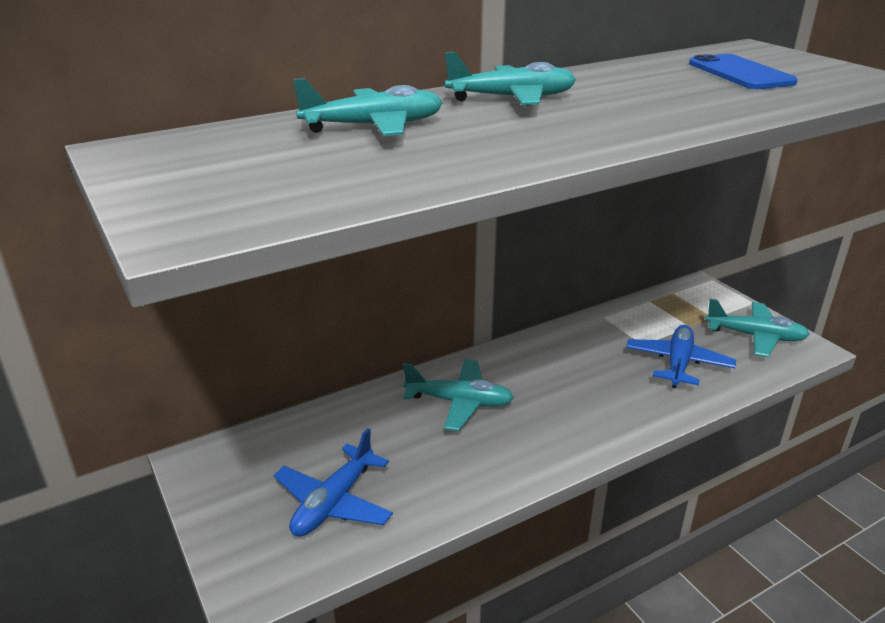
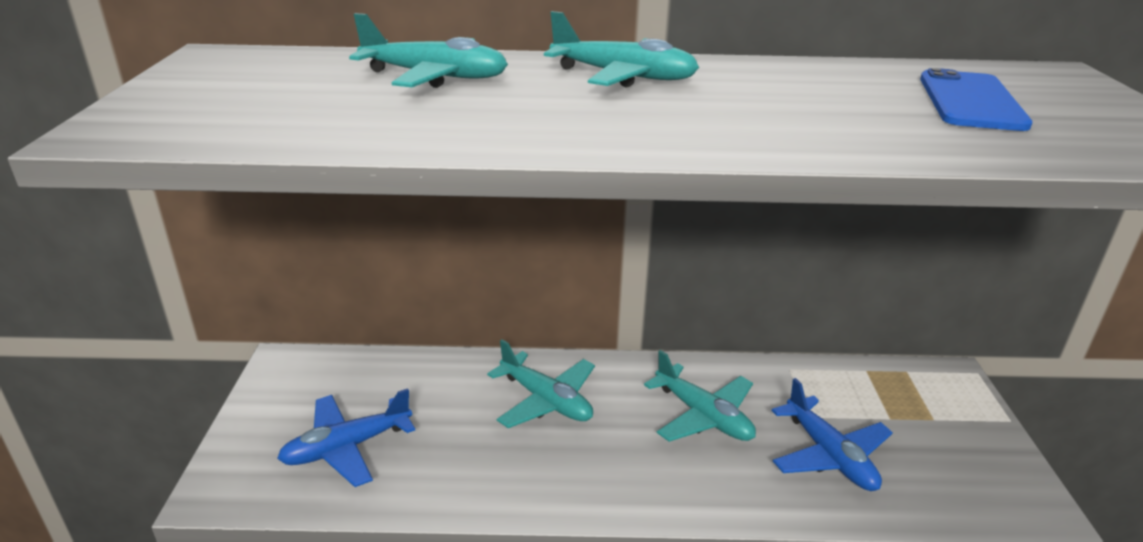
camera: 30 degrees right, 0 degrees up
blue plane [626,325,736,388] -> blue plane turned 105 degrees clockwise [772,378,893,491]
turquoise plane [705,299,810,357] -> turquoise plane moved to [644,350,756,442]

